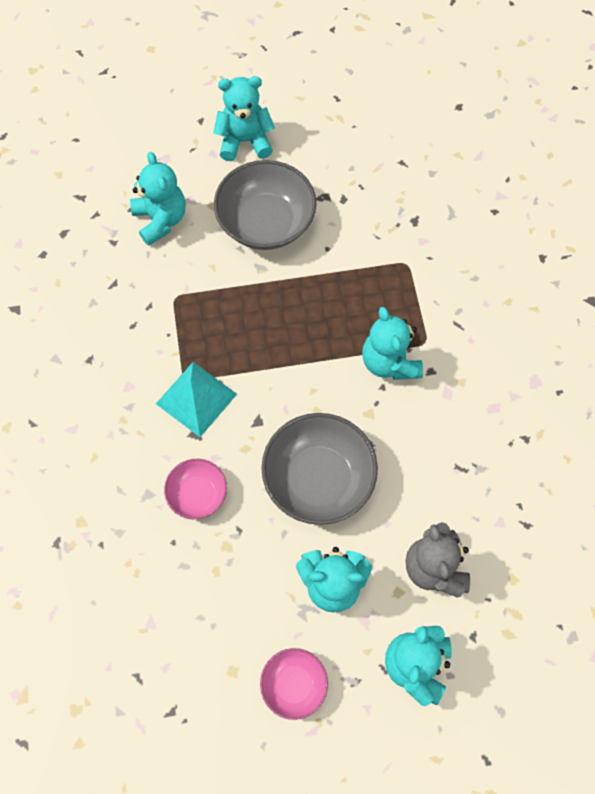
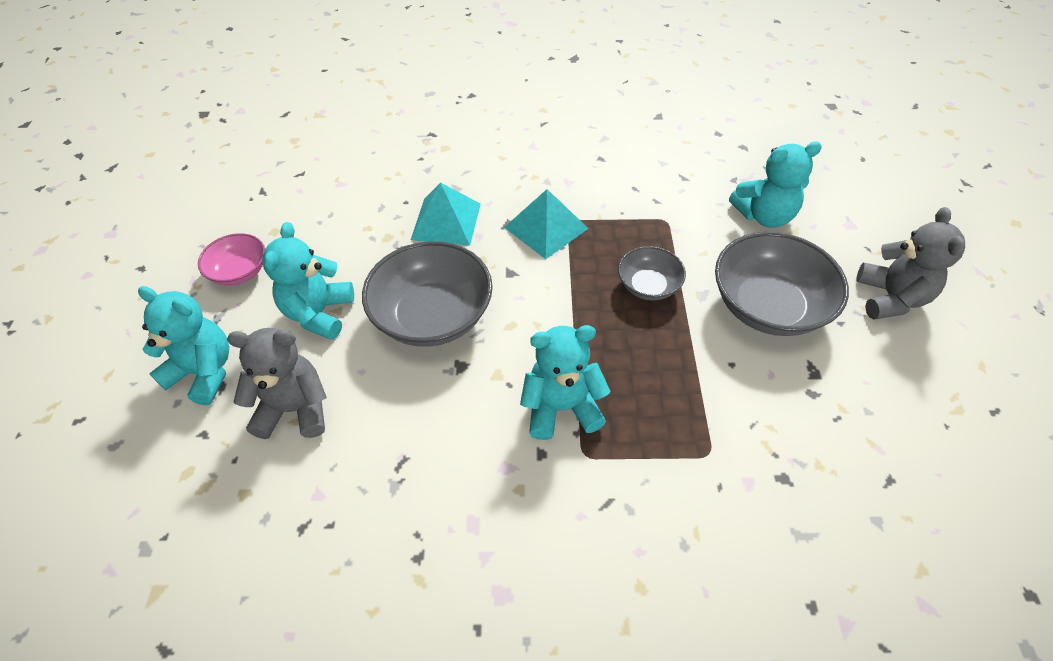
camera: 100 degrees right, 15 degrees down
pink bowl [164,459,227,519] -> turquoise pyramid [411,182,481,246]
turquoise teddy bear [213,76,275,161] -> grey teddy bear [856,207,965,320]
none -> grey bowl [618,246,686,300]

